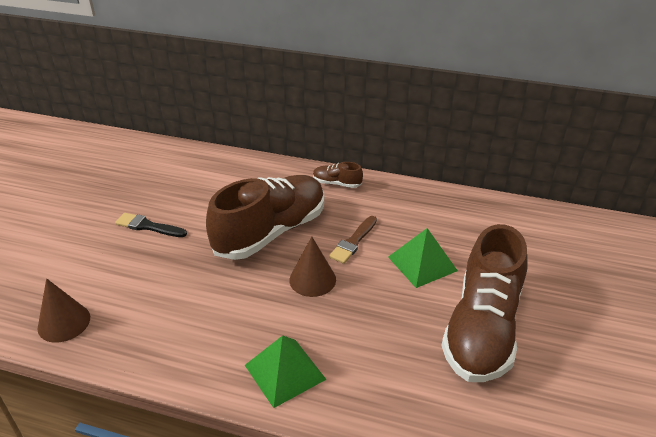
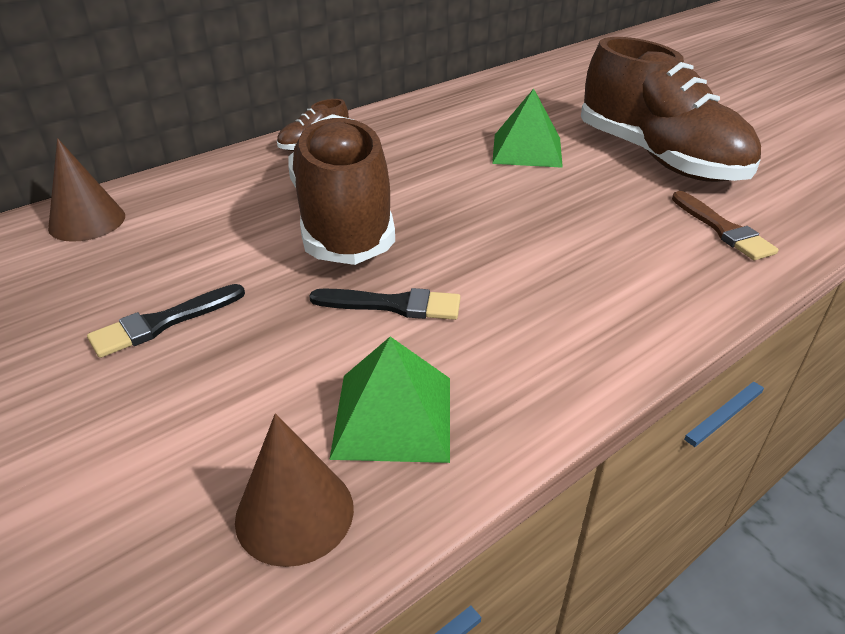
camera: 55 degrees left, 0 degrees up
green pyramid [245,335,327,408] -> green pyramid moved to [329,337,450,463]
brown cone [289,237,336,297] -> brown cone moved to [48,138,125,242]
brown brush [329,216,377,264] -> brown brush moved to [672,191,779,260]
none -> black brush [309,288,460,320]

